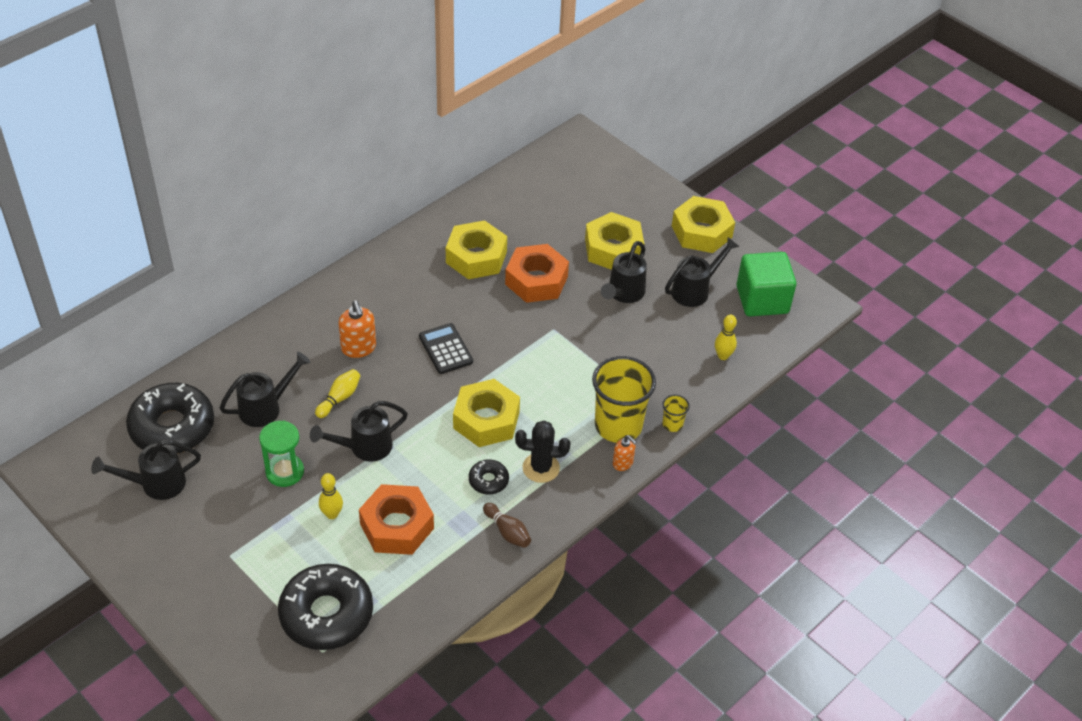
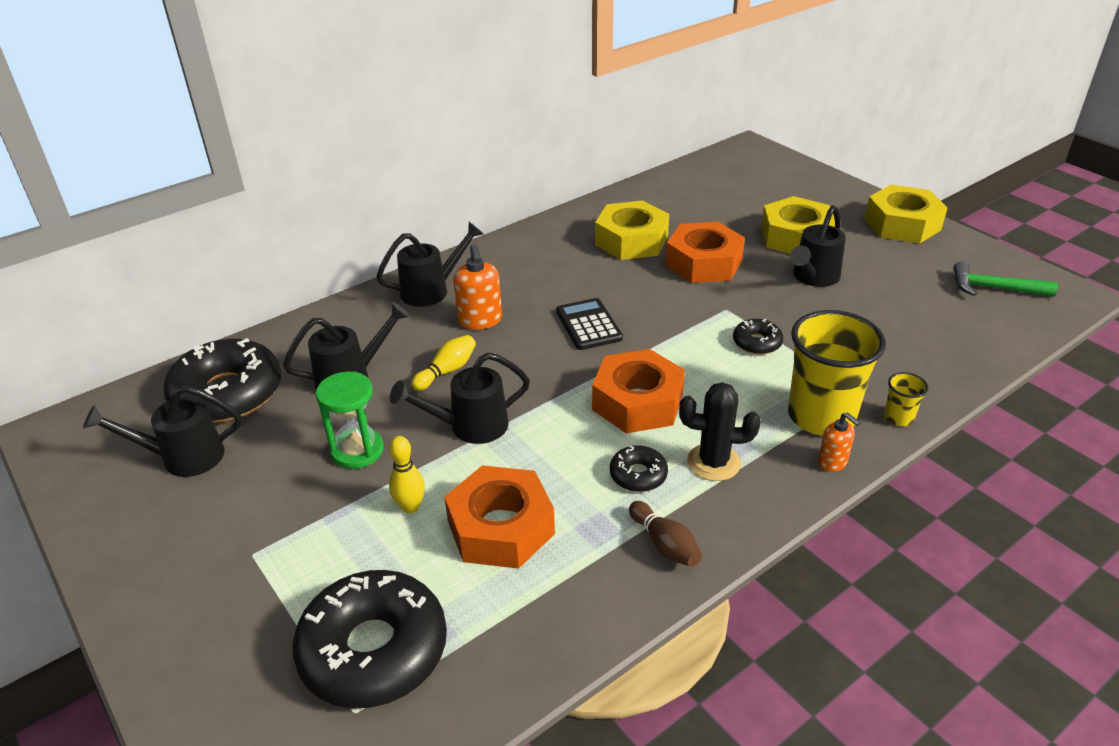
camera: 10 degrees right, 10 degrees down
yellow nut [453,379,520,447] -> orange nut [592,349,685,433]
black watering can [665,237,739,307] -> black watering can moved to [376,222,484,307]
yellow bowling pin [715,315,737,360] -> none
green cube [737,252,796,316] -> green hammer [953,261,1058,297]
none -> black donut [733,319,783,355]

